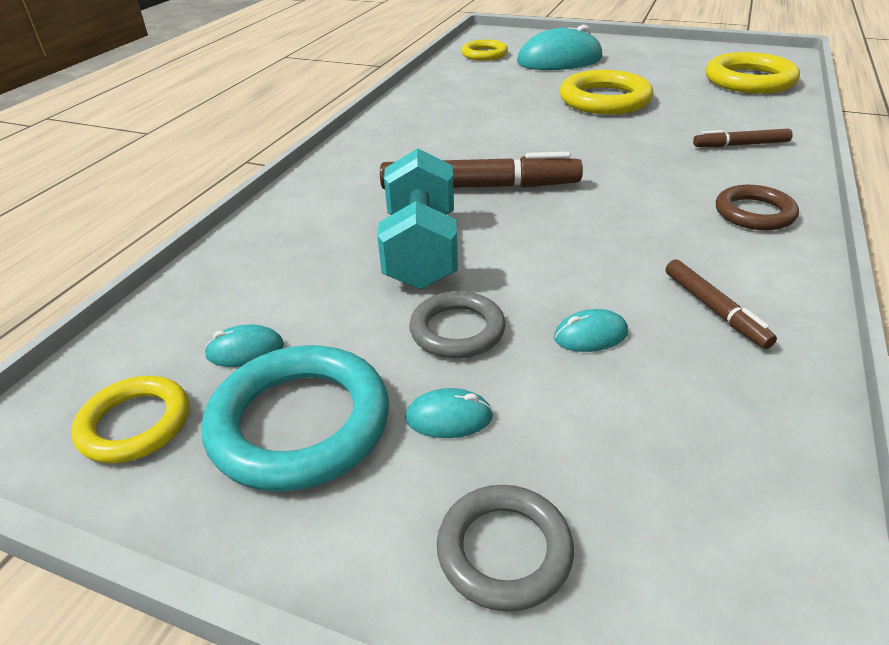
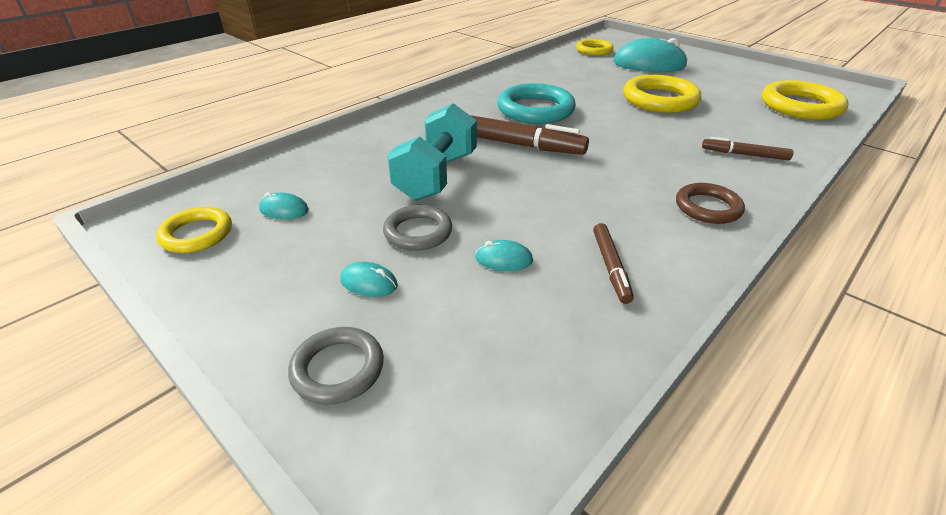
camera: 20 degrees right, 0 degrees up
turquoise ring [202,345,389,492] -> turquoise ring moved to [497,83,576,124]

